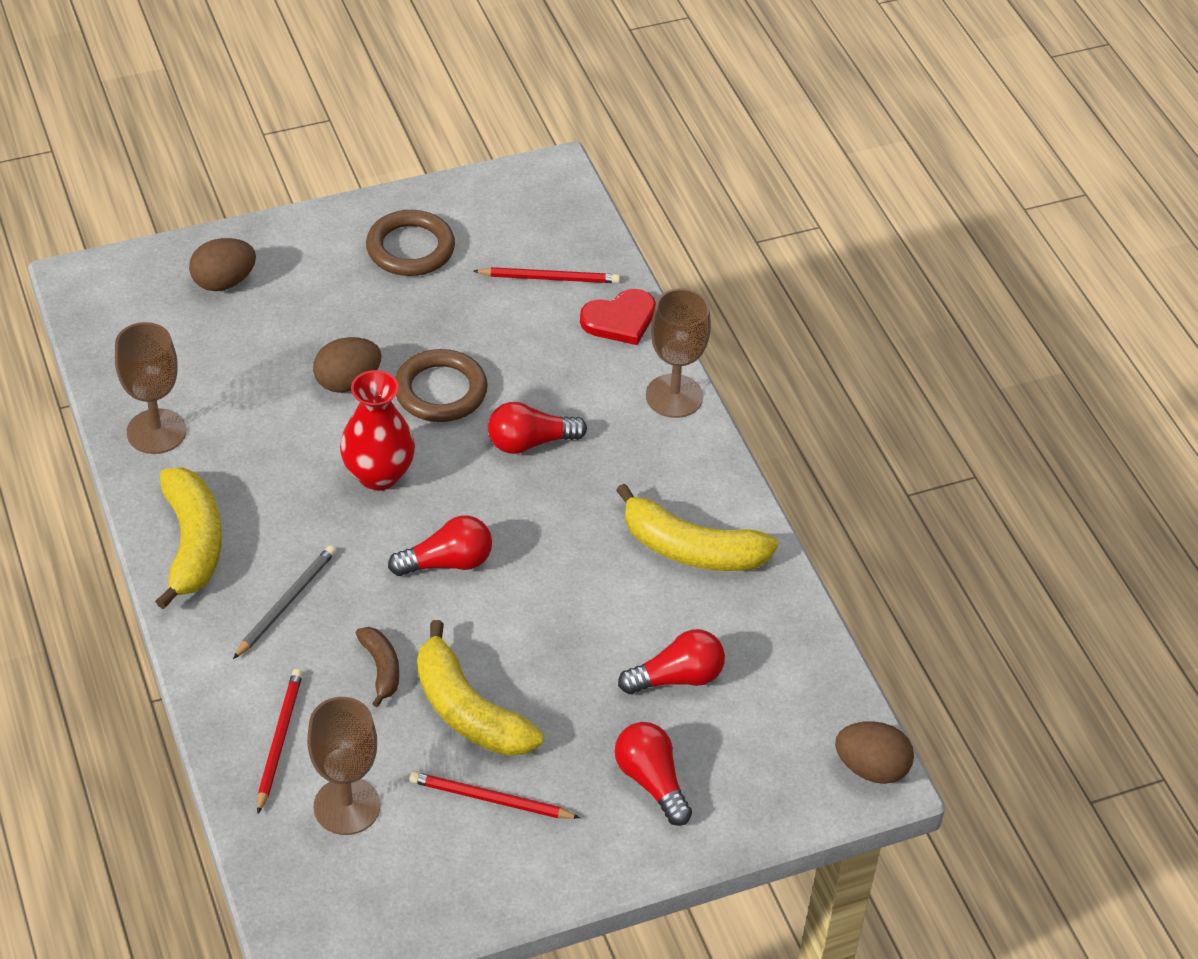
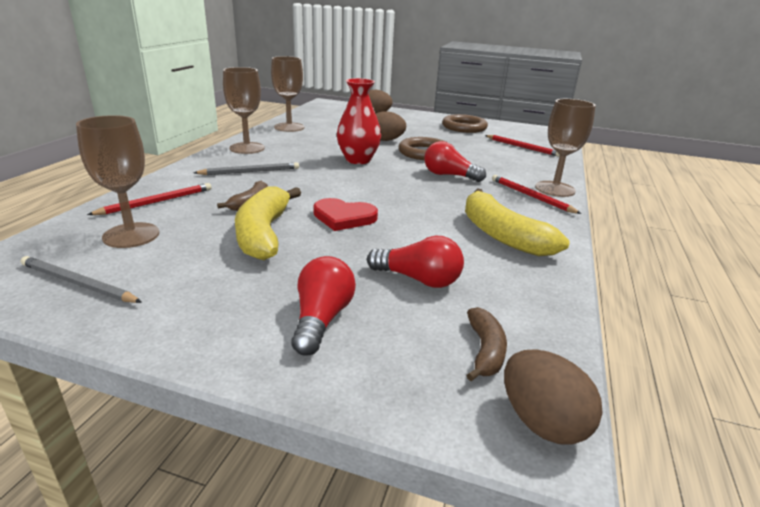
camera: 40 degrees right, 20 degrees down
yellow banana [155,468,221,609] -> brown goblet [223,67,265,154]
red light bulb [388,516,492,576] -> none
red pencil [409,772,580,819] -> red pencil moved to [492,175,581,214]
red heart [580,289,656,345] -> red heart moved to [313,198,378,231]
none -> grey pencil [21,256,142,303]
none -> brown banana [467,307,507,381]

